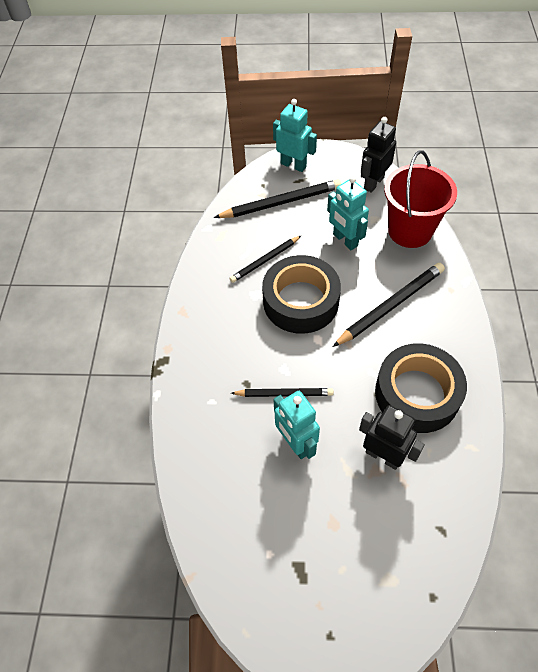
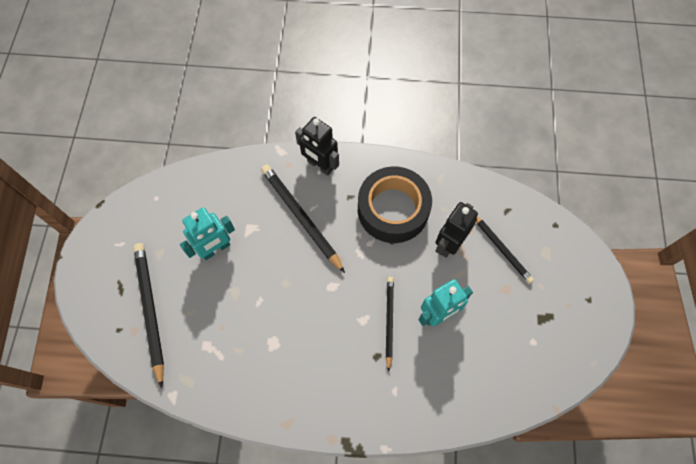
camera: 90 degrees left, 10 degrees up
black pencil [229,236,301,283] -> black pencil moved to [476,216,534,284]
black tape [262,255,341,334] -> none
turquoise robot [273,99,317,172] -> none
black robot [361,117,396,193] -> black robot moved to [295,117,339,176]
red bucket [384,150,457,248] -> none

